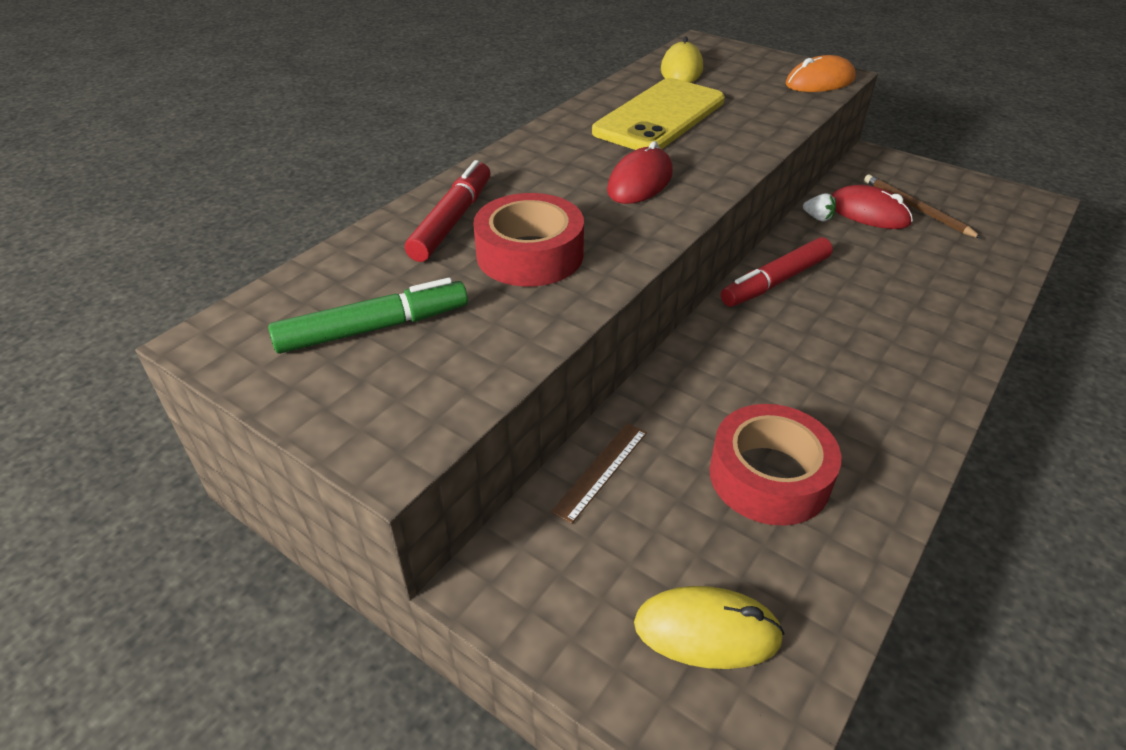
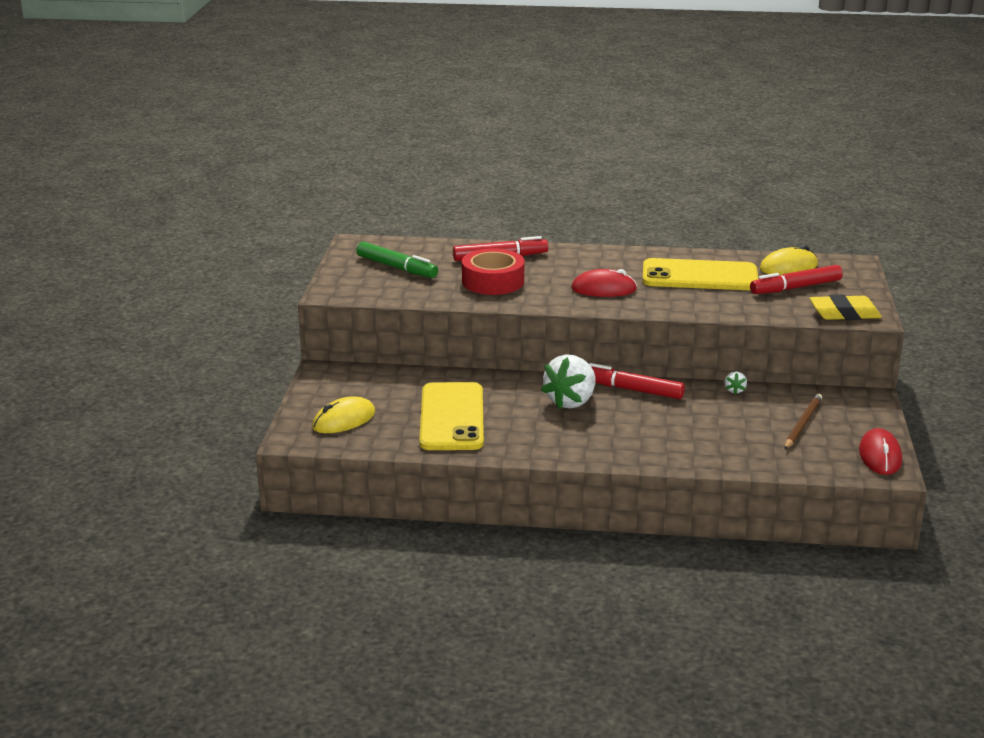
camera: 60 degrees right, 15 degrees down
brown ruler [551,423,647,524] -> none
yellow mouse [634,586,785,669] -> yellow mouse turned 75 degrees clockwise [312,396,375,433]
red tape [709,404,841,526] -> yellow phone [419,382,484,450]
orange mouse [786,55,856,92] -> yellow eraser [810,295,882,320]
red mouse [832,185,913,229] -> red mouse moved to [859,428,902,475]
none -> white strawberry [541,354,595,409]
none -> red marker [750,265,843,294]

